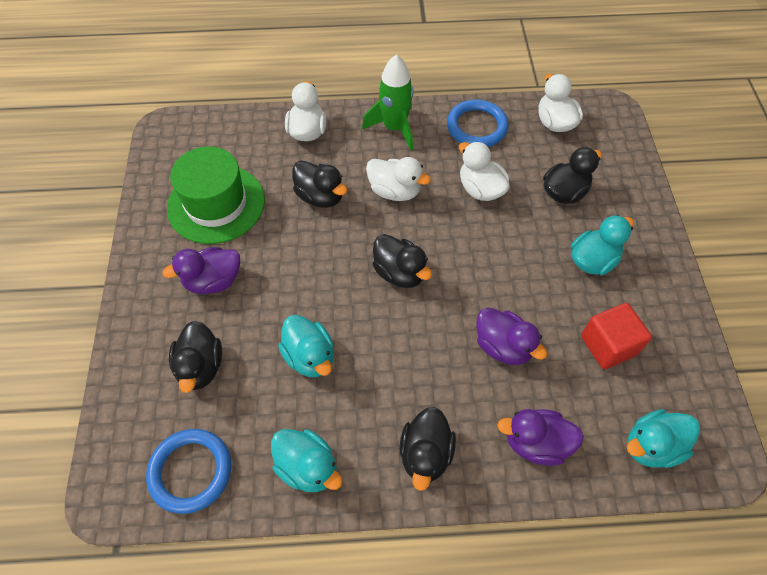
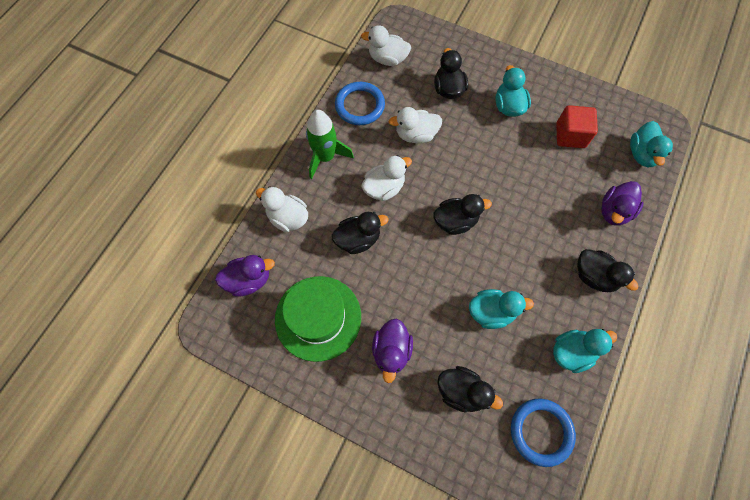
camera: 60 degrees left, 10 degrees up
purple duck [476,308,547,365] -> purple duck moved to [215,255,275,297]

